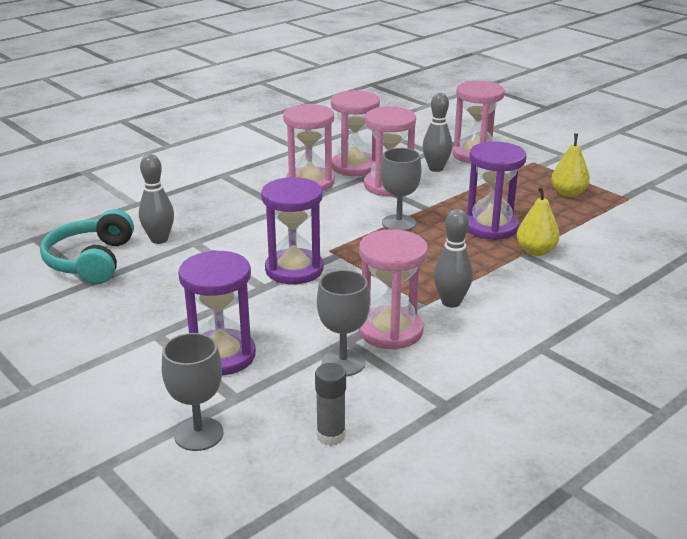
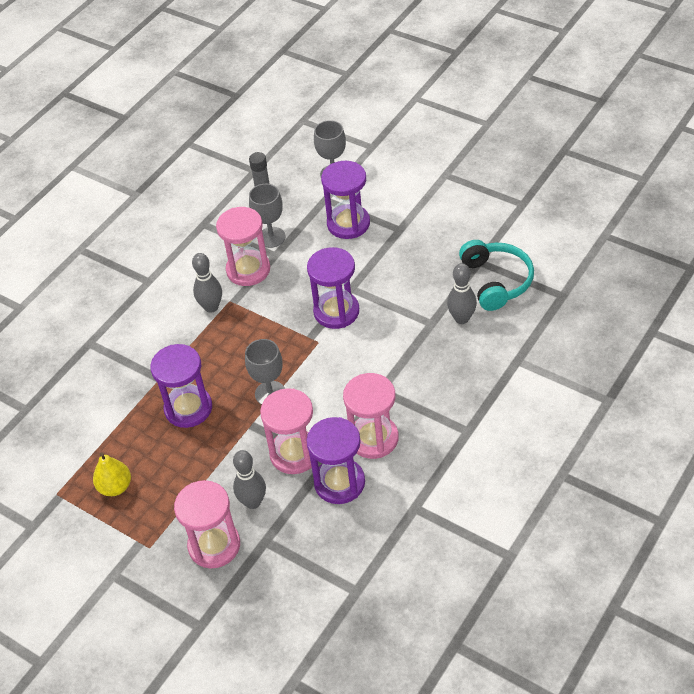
camera: 170 degrees right, 20 degrees up
pink hourglass [331,90,380,176] -> purple hourglass [307,417,365,504]
yellow pear [517,186,560,256] -> none

